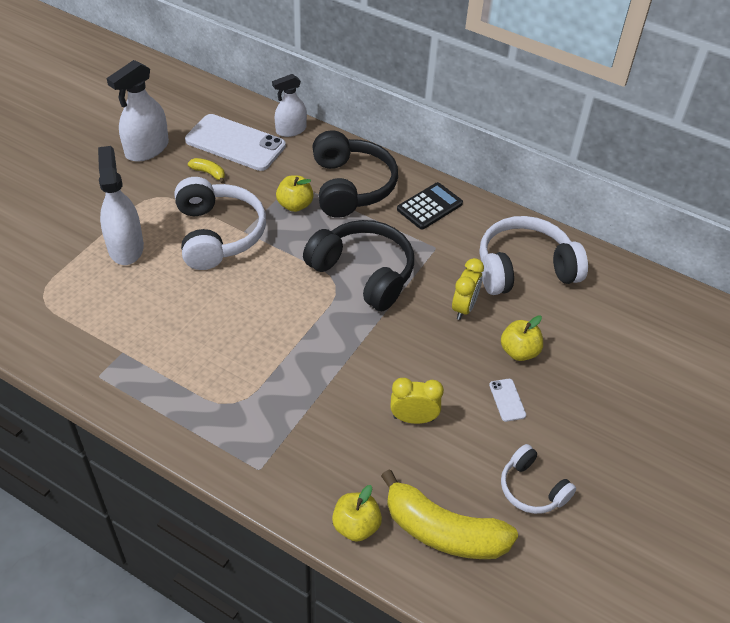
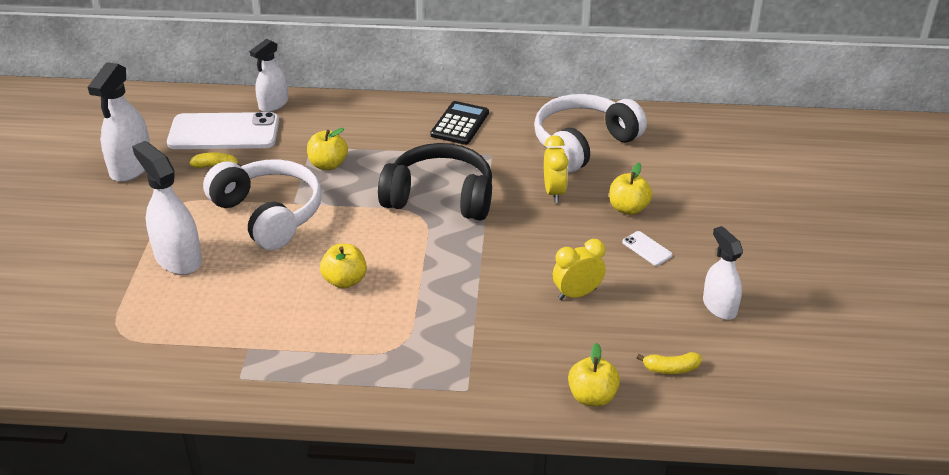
camera: 25 degrees left, 10 degrees down
black headphones [312,130,398,218] -> none
yellow banana [381,469,518,559] -> yellow banana [636,352,702,374], size x0.43
white headphones [501,444,576,514] -> white spray bottle [703,226,743,320]
none -> yellow apple [320,244,367,289]

